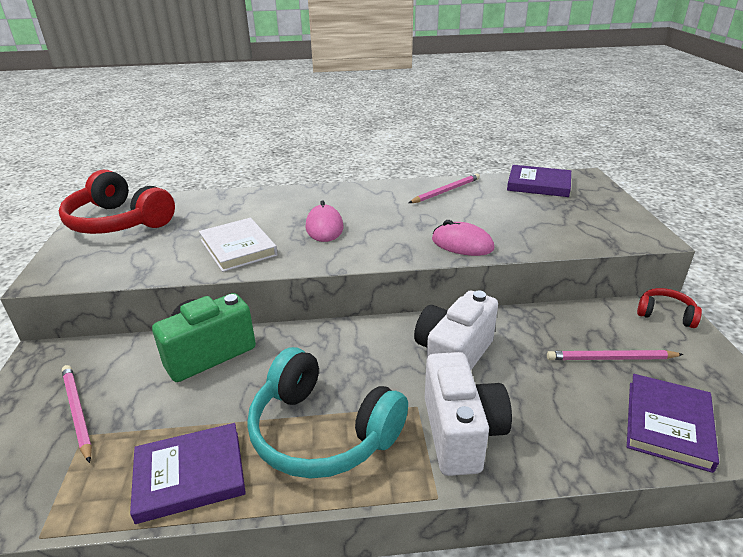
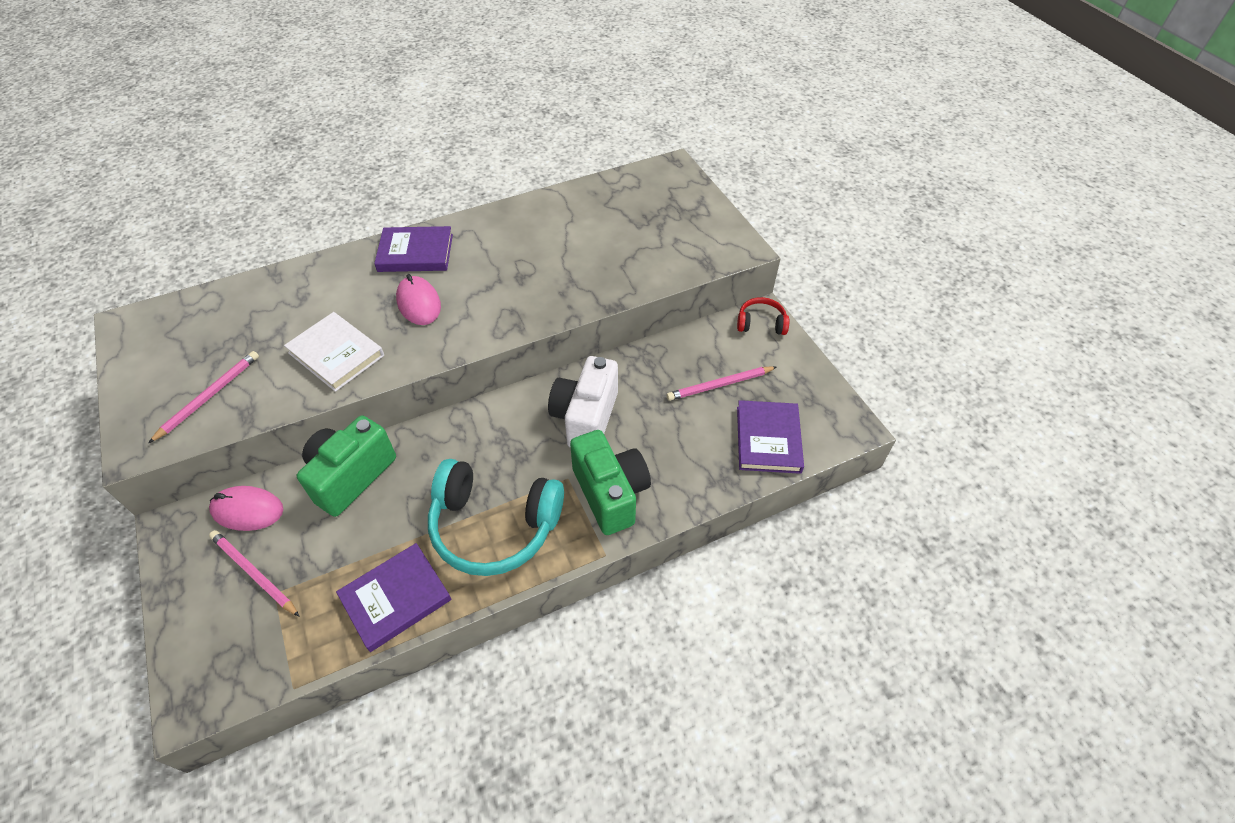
camera: 20 degrees left, 20 degrees up
red headphones [59,170,175,234] -> none
pink pencil [409,173,480,203] -> pink pencil moved to [148,351,259,443]
white camera [425,352,512,476] -> green camera [570,430,651,535]
pink mouse [432,220,494,256] -> pink mouse moved to [209,486,283,531]
purple book [507,165,571,197] -> purple book moved to [374,226,453,272]

